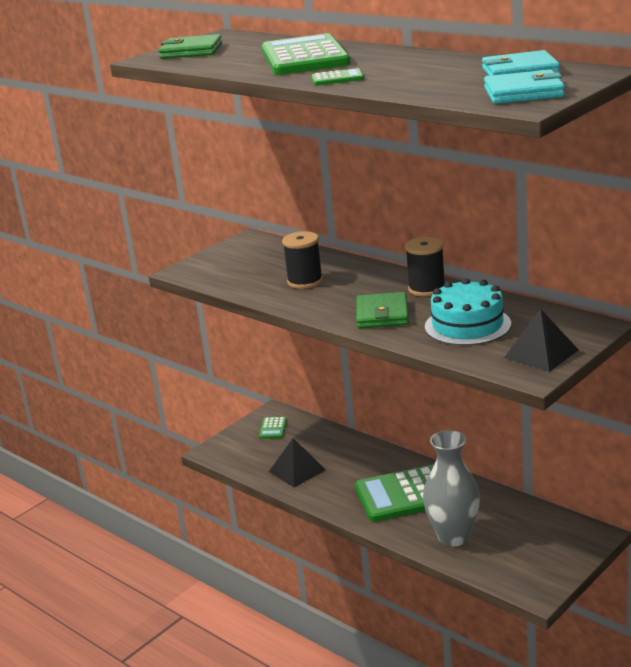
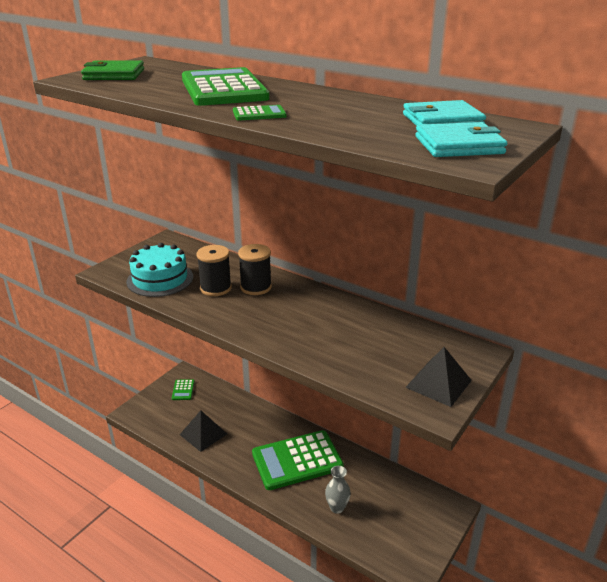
camera: 10 degrees left, 5 degrees up
green wallet [356,292,409,329] -> none
black spool [405,237,445,297] -> black spool moved to [238,244,272,295]
grey vase [423,430,480,547] -> grey vase [325,466,351,514], size x0.53
turquoise cake [425,278,511,346] -> turquoise cake moved to [126,243,193,297]

